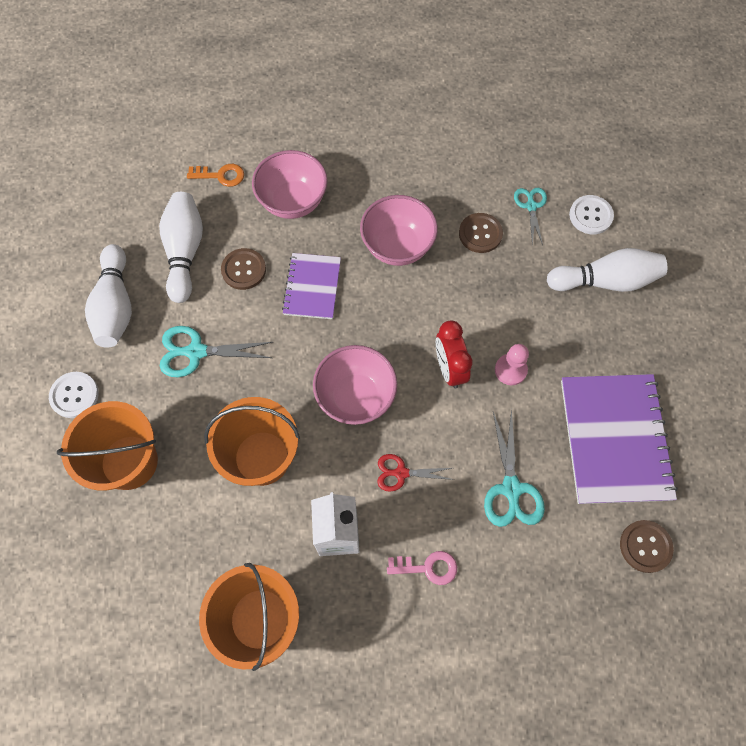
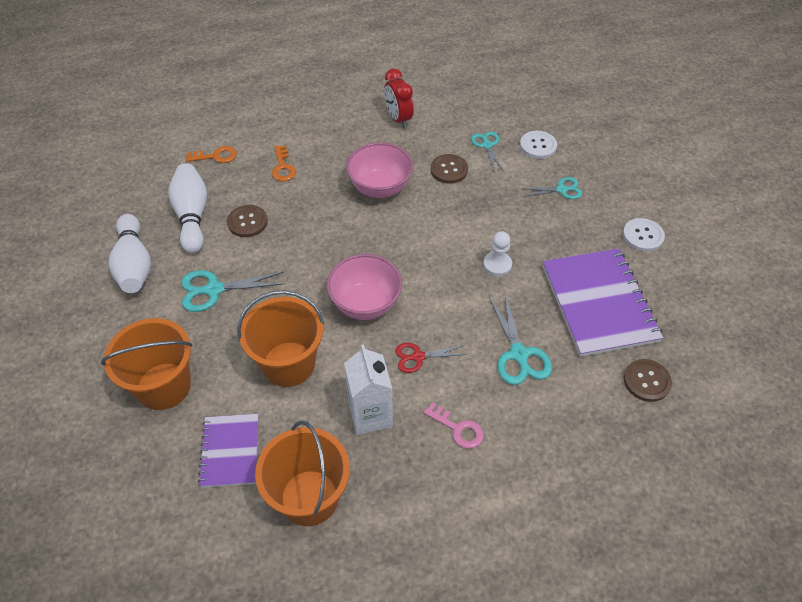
camera: 10 degrees left, 15 degrees down
white button [49,372,99,418] -> white button moved to [623,218,665,252]
pink bowl [252,150,328,219] -> orange key [272,145,296,182]
purple notebook [282,253,341,319] -> purple notebook moved to [198,414,259,488]
pink key [387,551,457,585] -> pink key turned 45 degrees clockwise [424,402,484,449]
red clock [436,321,472,388] -> red clock moved to [384,68,414,128]
pink pawn [495,344,529,385] -> white pawn [483,231,512,276]
white bowling pin [547,248,667,292] -> turquoise scissors [523,177,582,199]

